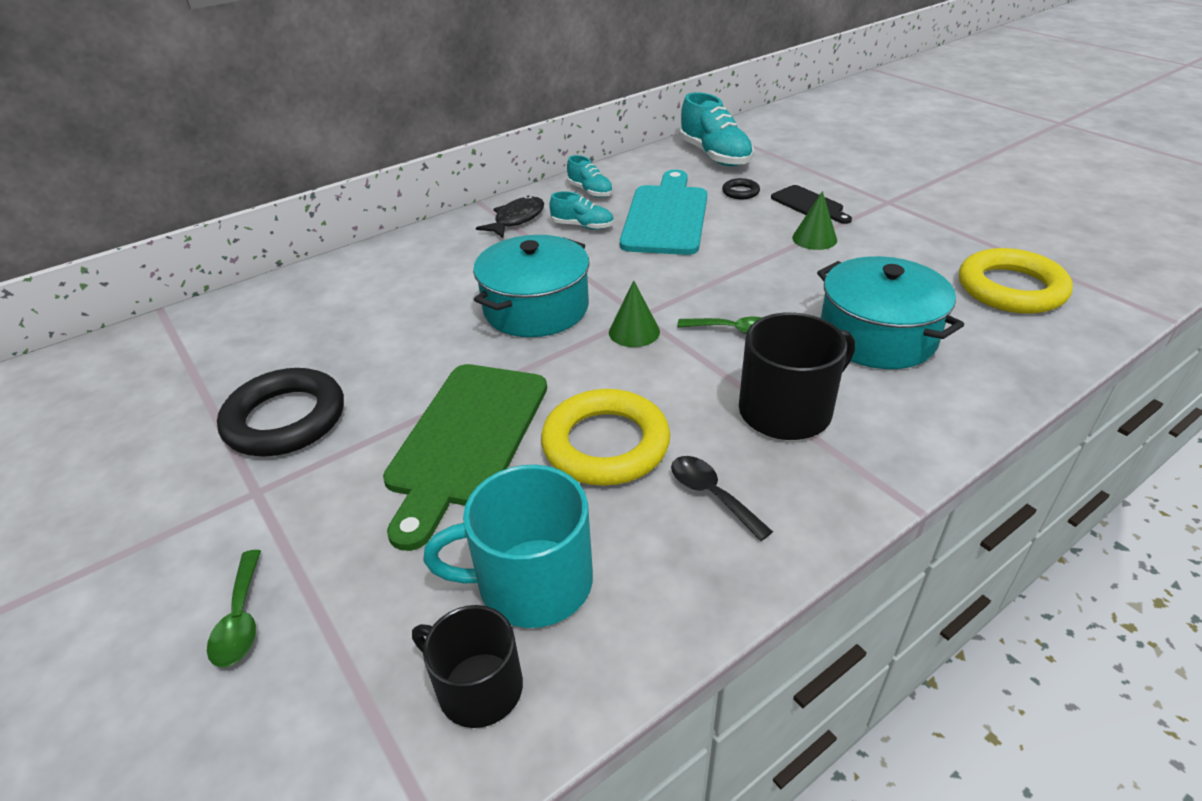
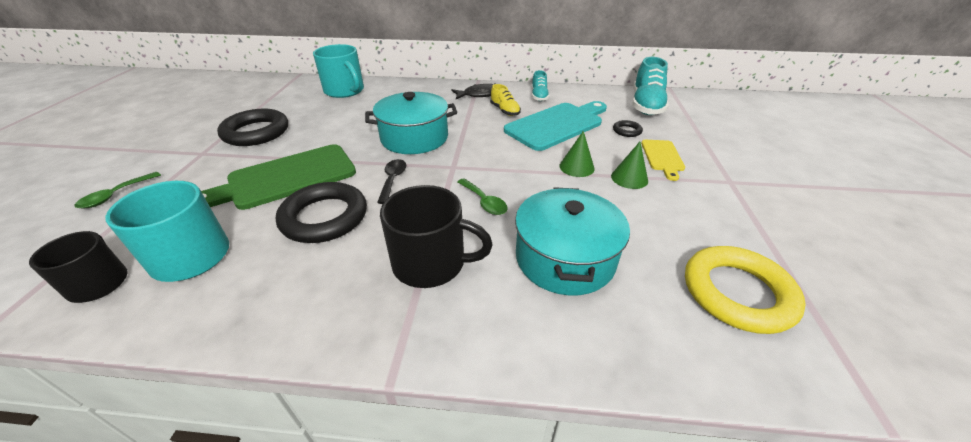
camera: 40 degrees right, 0 degrees up
yellow ring [541,389,670,486] -> black ring [276,182,367,243]
turquoise shoe [549,191,614,230] -> yellow shoe [490,84,521,116]
green cone [609,281,660,347] -> green cone moved to [560,131,595,177]
black spoon [671,456,773,541] -> black spoon moved to [377,159,406,204]
black cutting board [771,185,852,224] -> yellow cutting board [641,140,685,181]
none -> turquoise mug [313,44,364,98]

